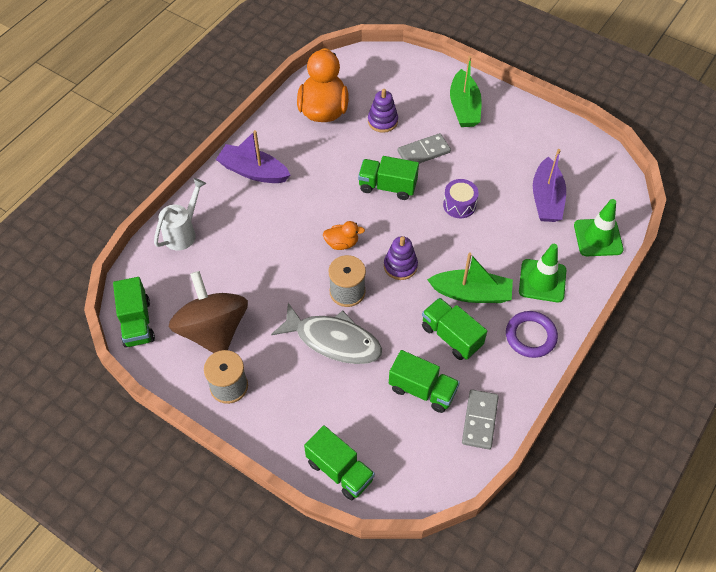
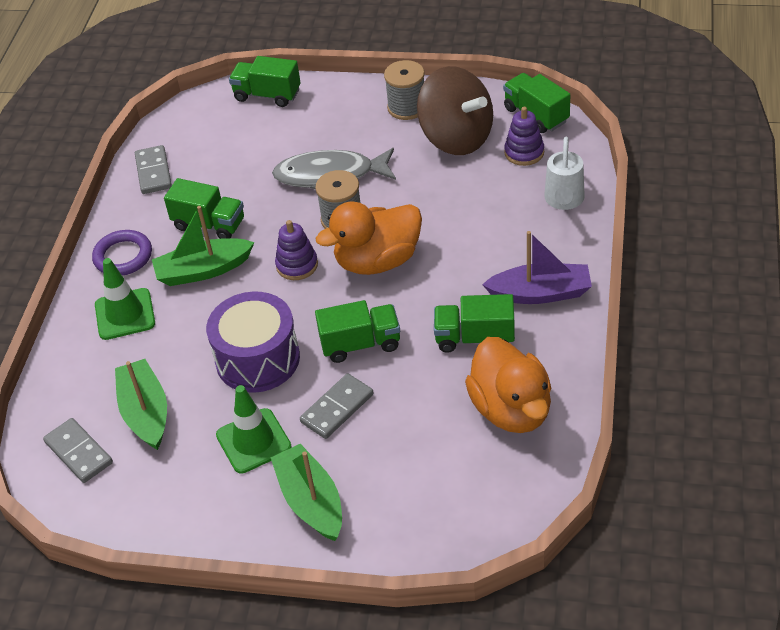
camera: 160 degrees right, 10 degrees down
orange duck [323,221,365,250] -> orange duck [316,201,422,275], size x2.09
purple stacking toy [368,89,398,133] -> purple stacking toy moved to [504,107,544,166]
green truck [389,350,460,413] -> green truck moved to [434,294,515,353]
purple drum [443,179,479,218] -> purple drum [206,292,300,393], size x1.85
purple boat [533,149,566,222] -> green boat [115,359,167,450]
green traffic cone [574,199,624,256] -> green traffic cone moved to [216,385,292,474]
none -> grey domino [43,418,113,483]

